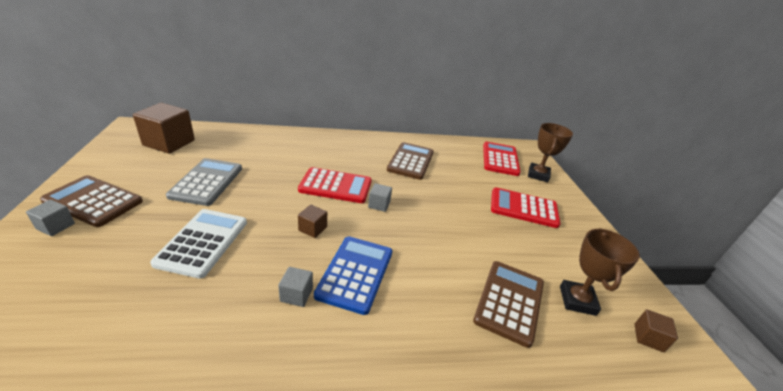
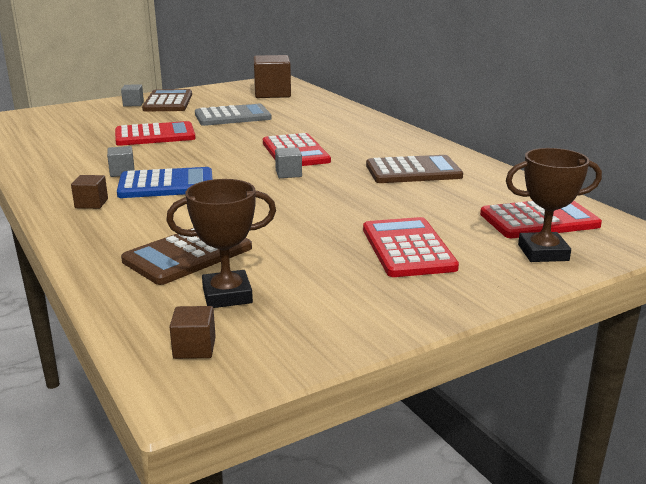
camera: 70 degrees right, 10 degrees down
white calculator [150,209,247,279] -> red calculator [115,121,196,146]
brown cube [298,205,327,238] -> brown cube moved to [71,175,108,209]
brown calculator [473,261,544,348] -> brown calculator turned 135 degrees clockwise [121,228,252,285]

